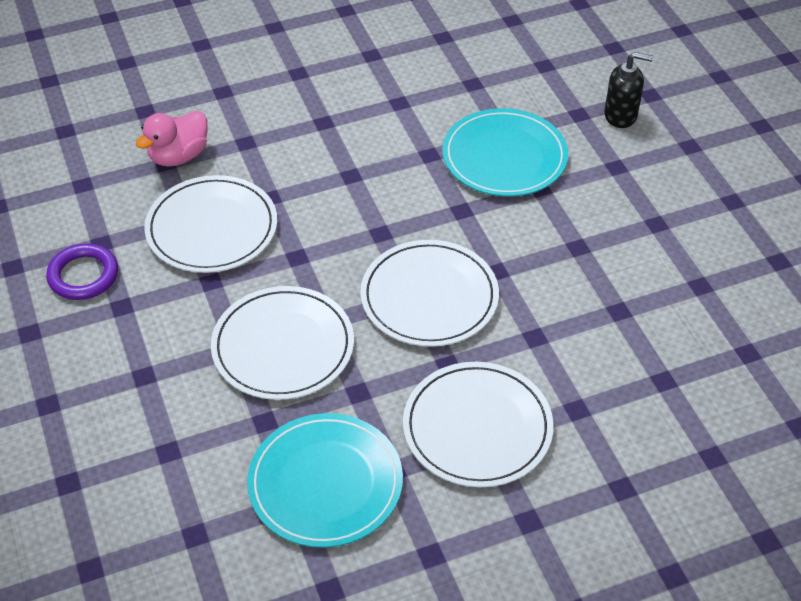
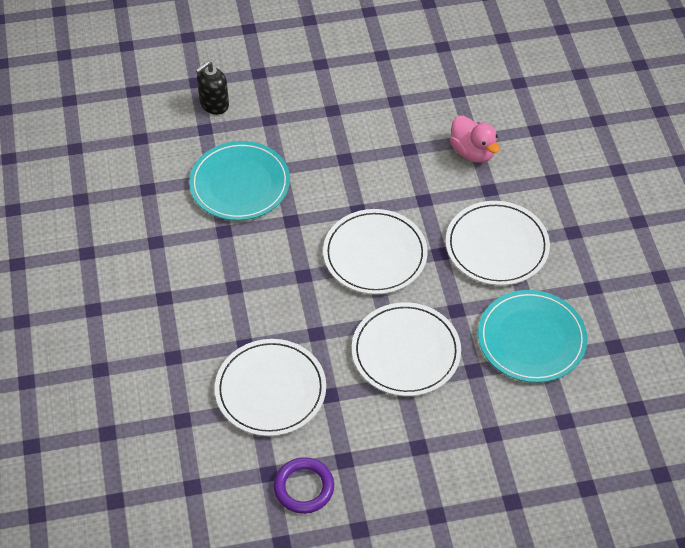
camera: 80 degrees left, 5 degrees up
pink duck [136,111,208,167] -> pink duck moved to [450,115,500,163]
black soap dispenser [604,52,653,128] -> black soap dispenser turned 150 degrees counterclockwise [196,61,229,115]

